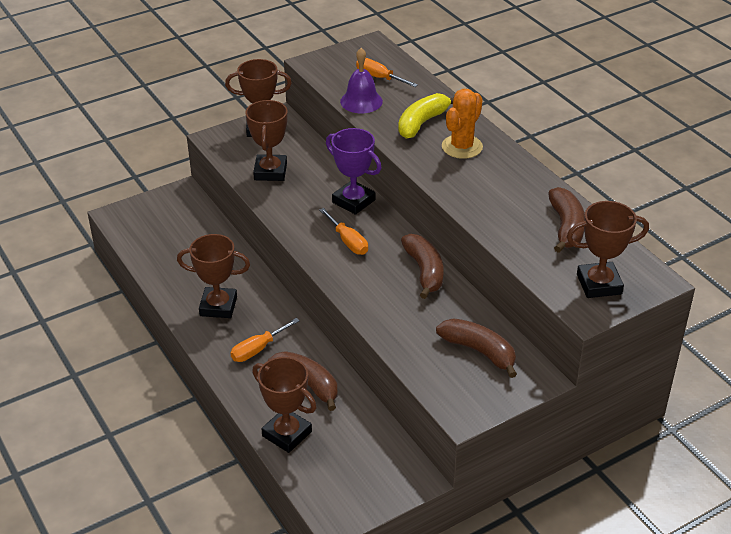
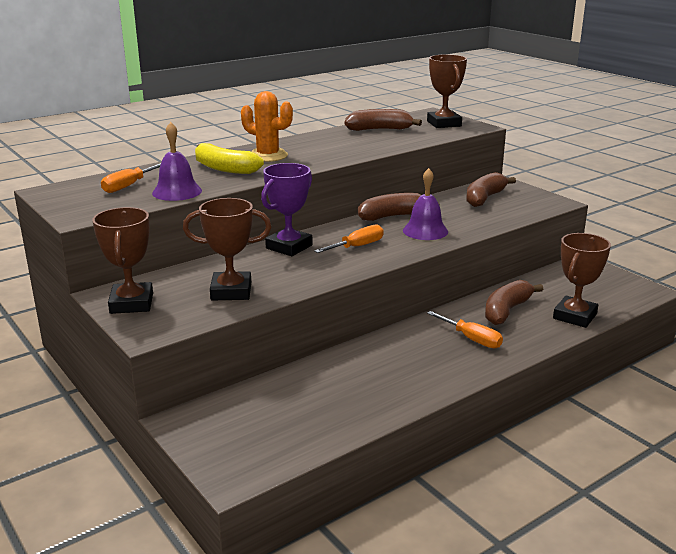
camera: 95 degrees left, 15 degrees down
brown trophy [177,234,250,318] -> none
none -> purple bell [403,168,448,240]

